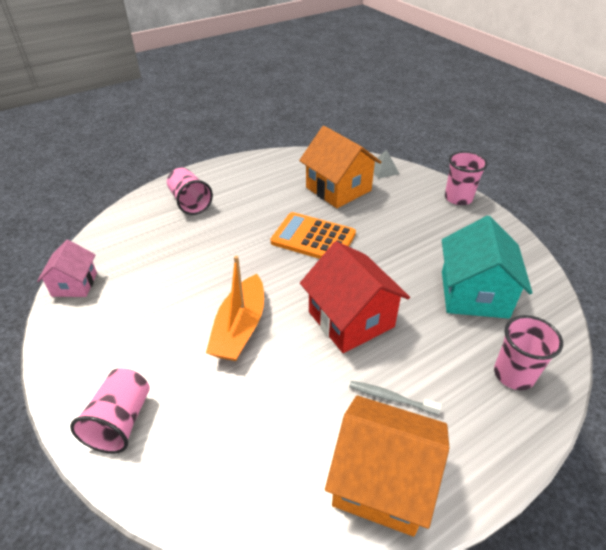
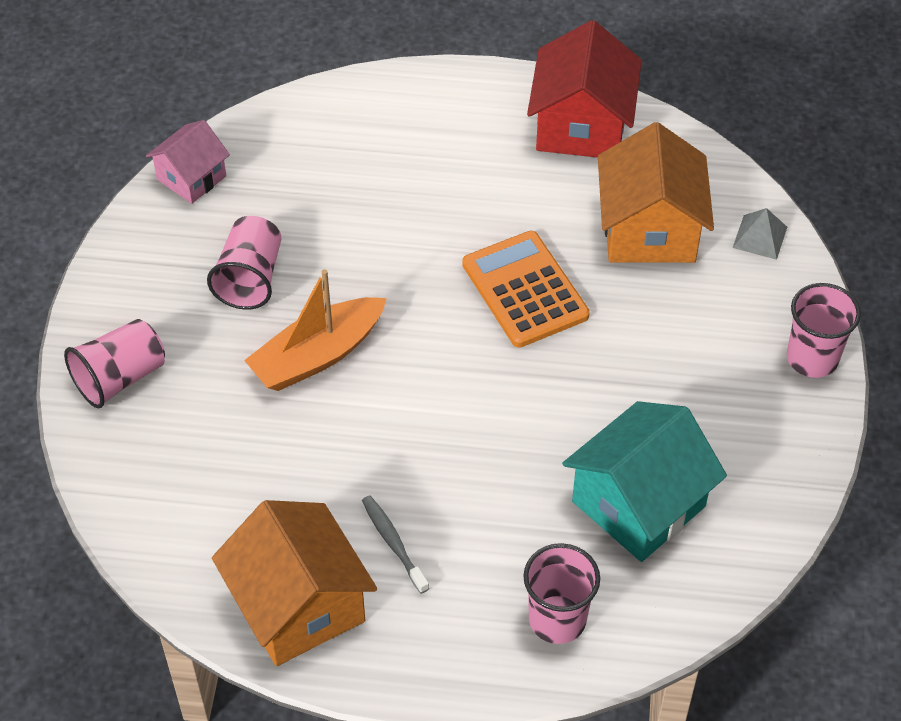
camera: 40 degrees right, 10 degrees up
pink cup [167,168,213,215] -> pink cup moved to [207,216,281,310]
red house [300,241,410,353] -> red house moved to [527,20,642,158]

